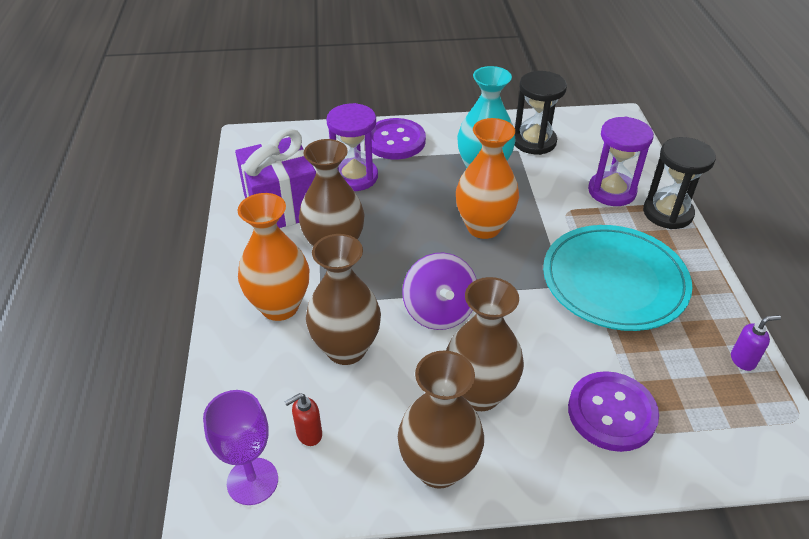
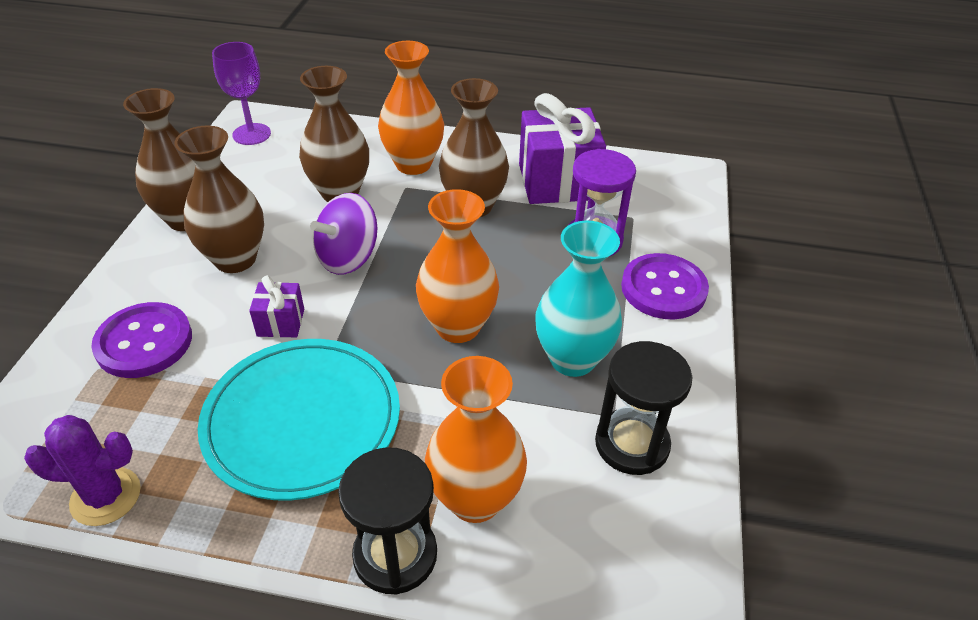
camera: 105 degrees right, 0 degrees up
red soap dispenser [285,393,322,446] -> none
purple spinning top [402,253,477,330] -> purple spinning top turned 45 degrees counterclockwise [310,193,377,275]
purple hourglass [588,117,654,206] -> orange vase [425,356,527,523]
purple soap dispenser [731,315,781,371] -> purple cactus [24,415,141,526]
none -> purple gift [249,275,304,338]

